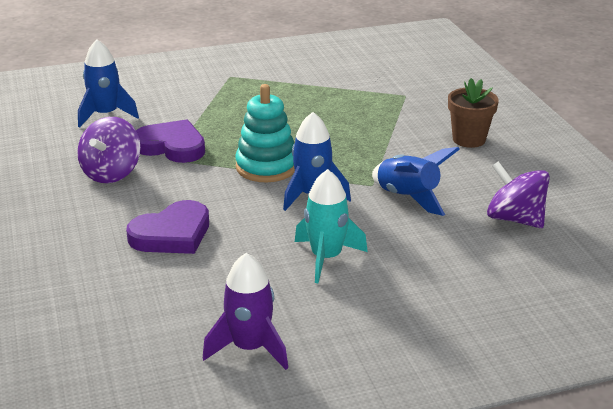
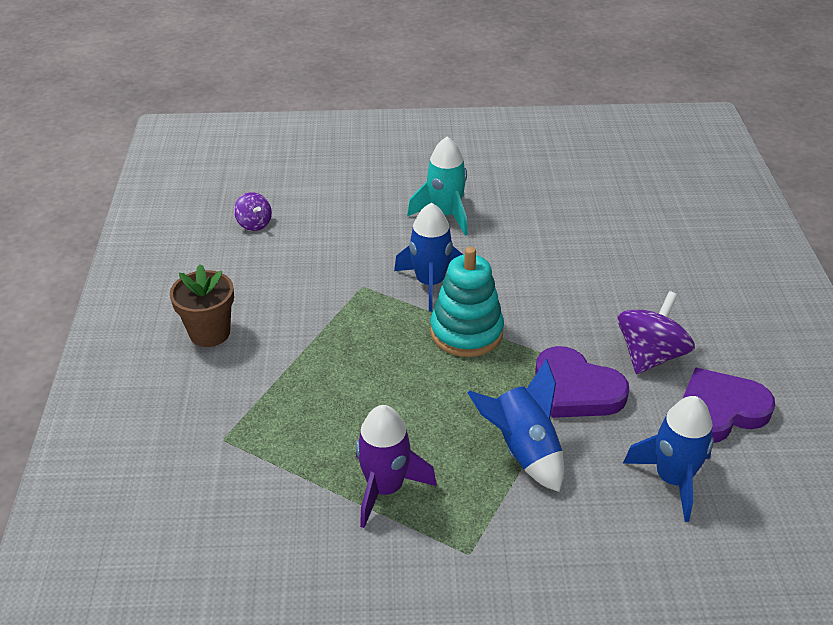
camera: 165 degrees left, 10 degrees up
purple heart [126,200,209,254] -> purple heart moved to [683,367,775,443]
purple rocket [203,253,288,370] -> purple rocket moved to [356,405,437,528]
blue rocket [372,147,460,216] -> blue rocket moved to [467,359,564,492]
purple spinning top [487,161,550,228] -> purple spinning top [234,192,272,231], size x0.56

